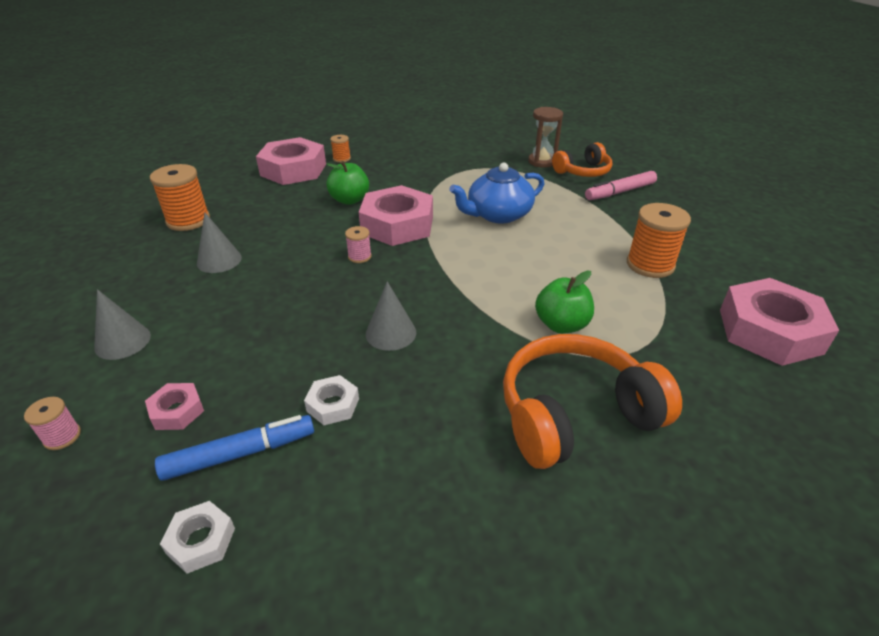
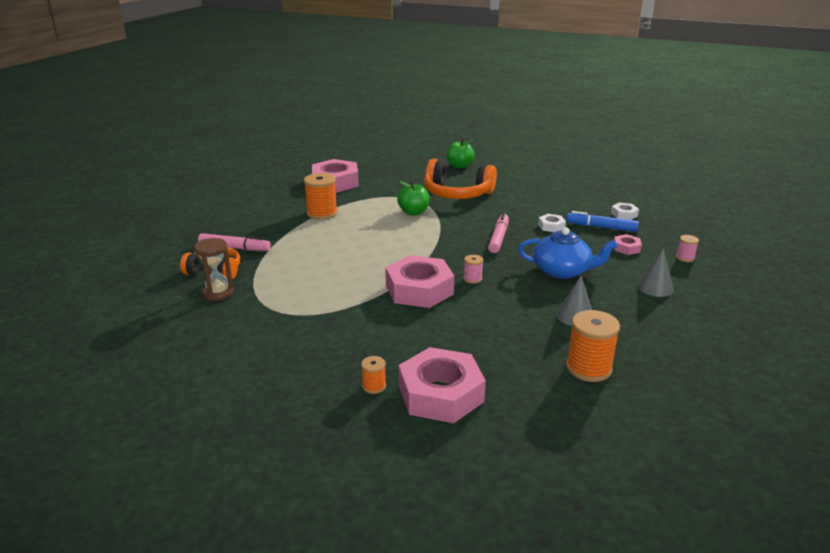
camera: 140 degrees left, 10 degrees down
green apple [326,161,369,205] -> green apple moved to [447,139,475,168]
grey cone [366,281,416,351] -> pink marker [488,213,509,253]
blue teapot [449,163,544,224] -> blue teapot moved to [518,227,618,279]

